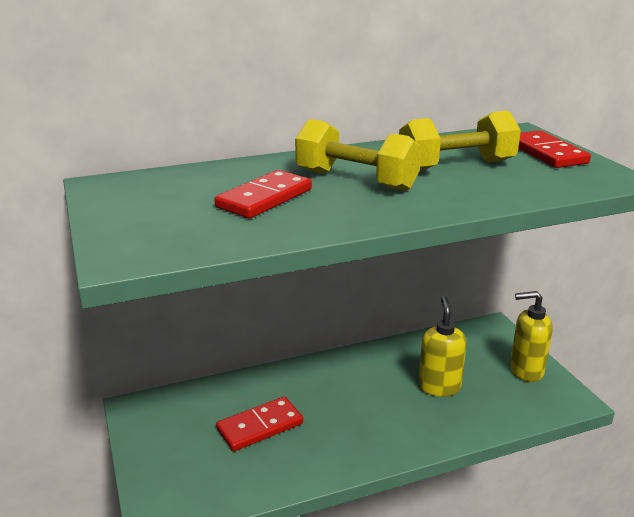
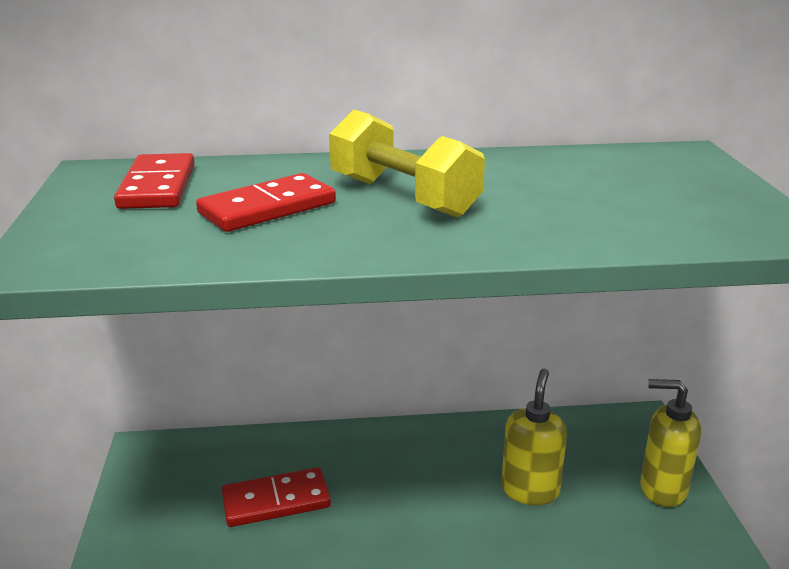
camera: 15 degrees right, 0 degrees up
yellow dumbbell [399,111,521,170] -> none
red domino [518,130,591,168] -> red domino moved to [114,153,195,209]

